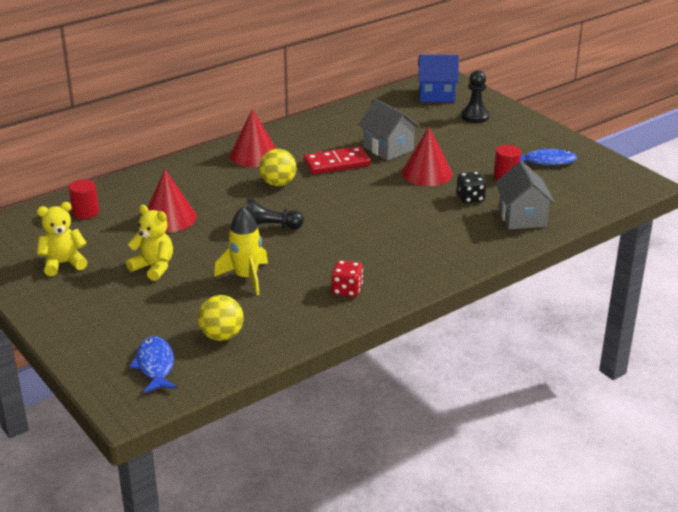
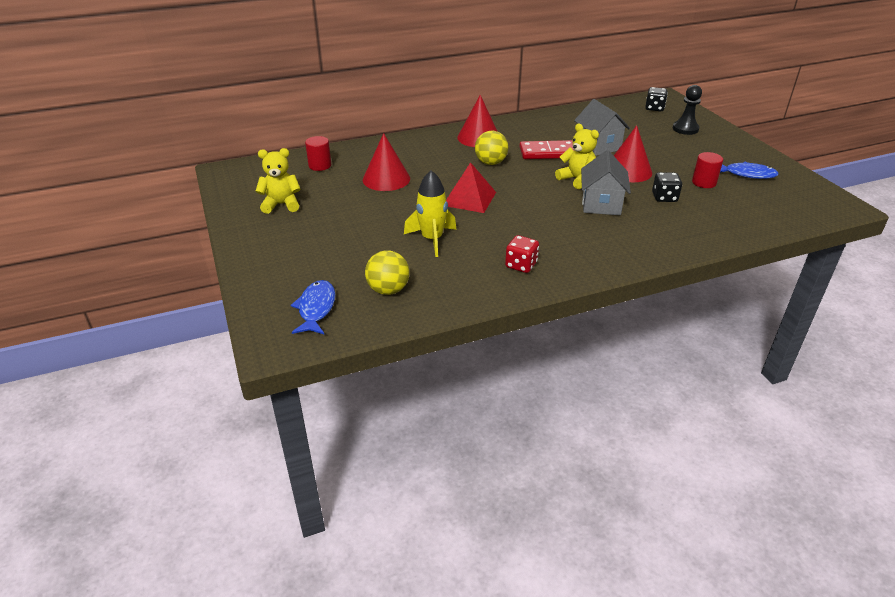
camera: 15 degrees right, 5 degrees up
yellow teddy bear [126,205,173,281] -> yellow teddy bear moved to [555,123,599,189]
black pawn [246,197,304,230] -> red pyramid [446,162,496,213]
blue house [418,54,459,102] -> black dice [645,87,668,111]
grey house [495,161,555,229] -> grey house moved to [581,150,631,215]

